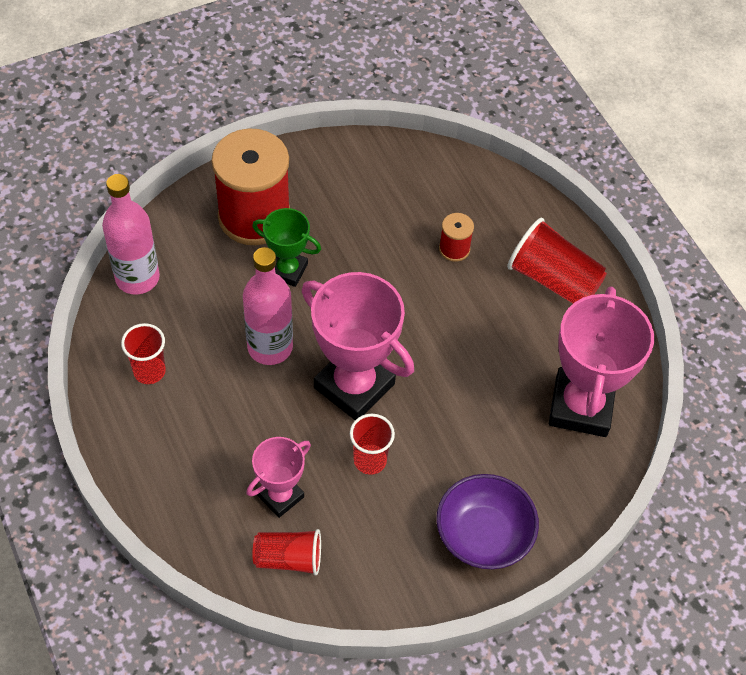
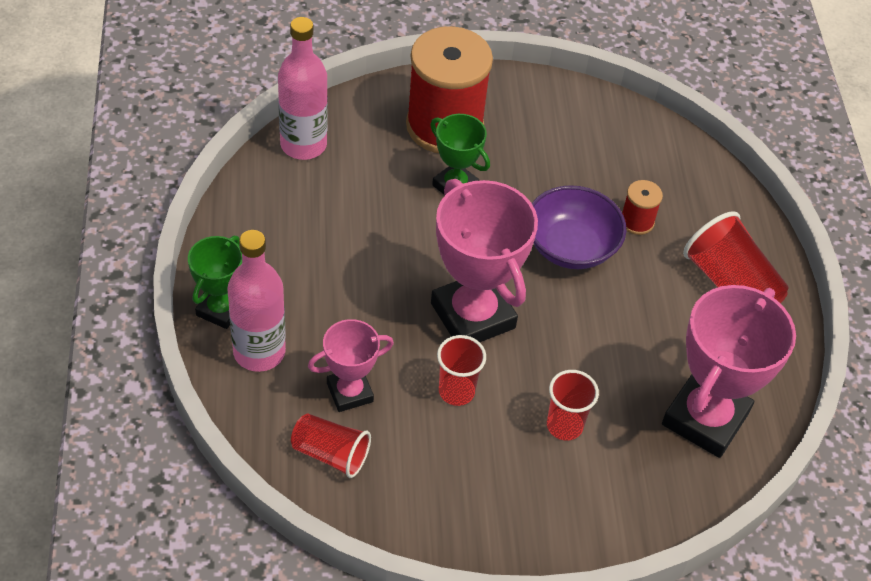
camera: 20 degrees right, 5 degrees down
red cup [121,323,166,384] -> red cup moved to [547,370,599,441]
pink bottle [243,247,293,365] -> pink bottle moved to [227,230,286,372]
purple bowl [436,474,539,569] -> purple bowl moved to [532,185,626,269]
none -> green trophy [188,236,242,329]

